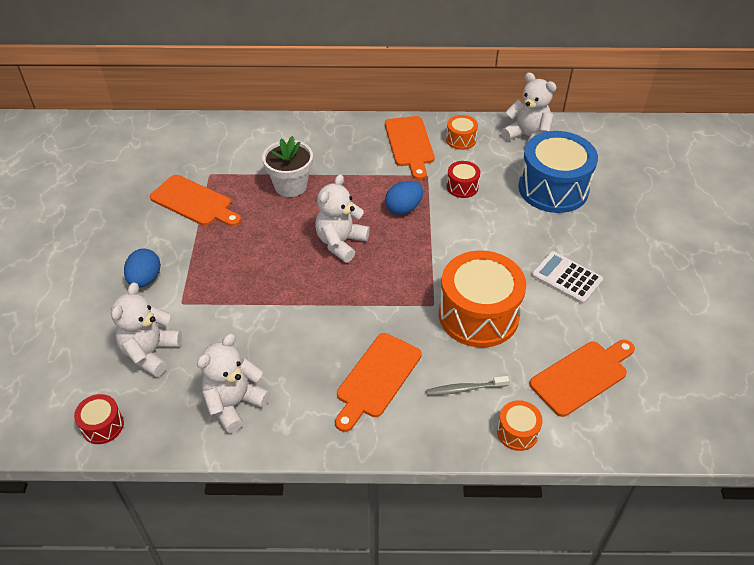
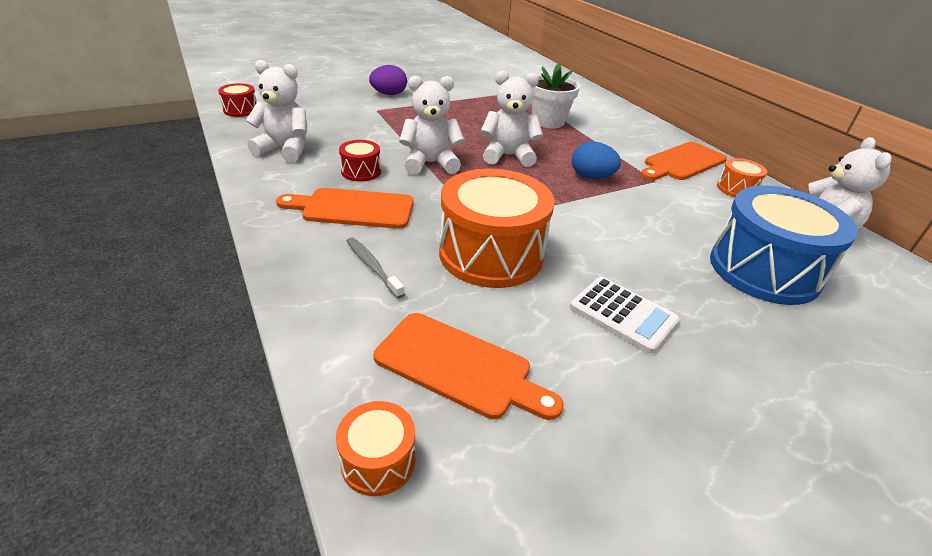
camera: 60 degrees right, 10 degrees down
white teddy bear [111,282,182,377] -> white teddy bear moved to [399,76,465,175]
blue egg [124,249,161,288] -> purple egg [369,65,407,95]
orange cutting board [150,175,241,226] -> none
red drum [447,161,480,198] -> red drum moved to [339,140,381,182]
orange drum [497,400,543,451] -> orange drum moved to [336,401,415,496]
white calculator [532,251,603,304] -> white calculator turned 120 degrees clockwise [570,277,680,354]

